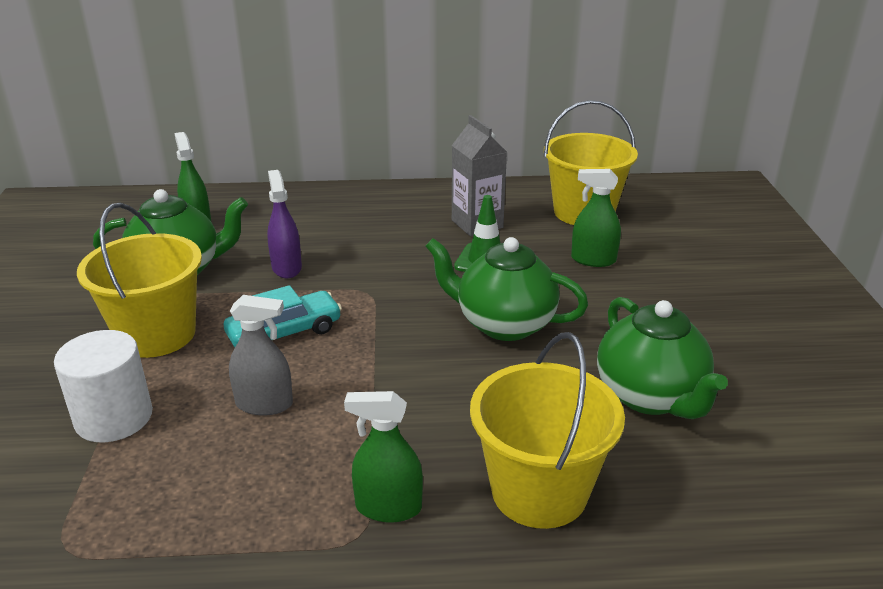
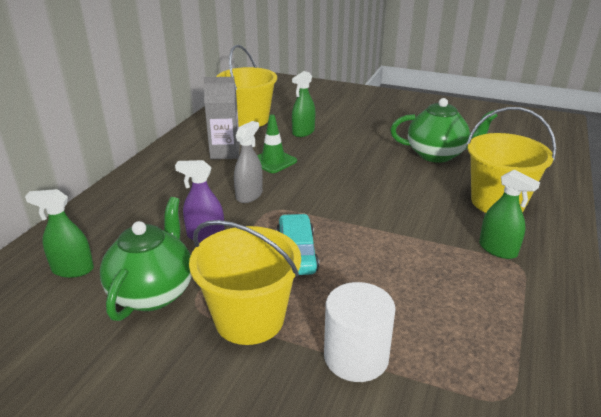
camera: 65 degrees left, 0 degrees up
grey spray bottle [229,295,293,415] -> grey spray bottle moved to [234,121,263,203]
green spray bottle [344,391,423,523] -> green spray bottle turned 75 degrees counterclockwise [479,170,540,259]
green teapot [426,237,588,341] -> none

